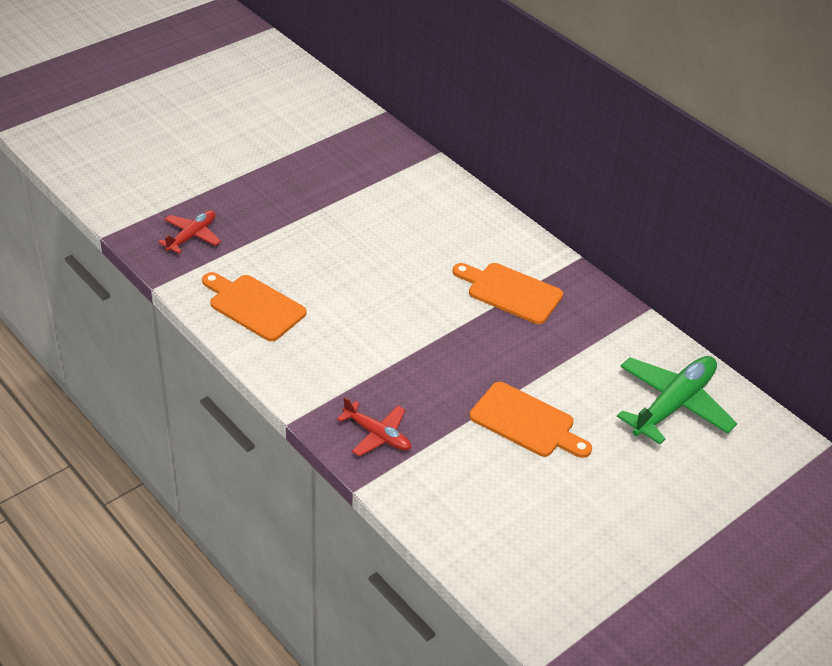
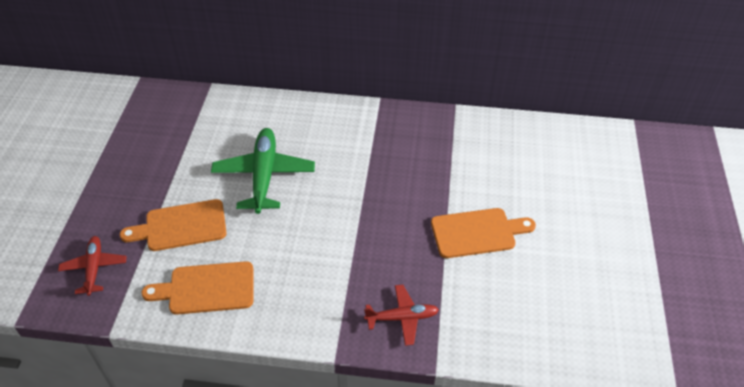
camera: 40 degrees left, 5 degrees up
orange cutting board [453,263,563,324] -> orange cutting board moved to [120,199,226,251]
green plane [617,356,737,445] -> green plane moved to [211,128,315,214]

